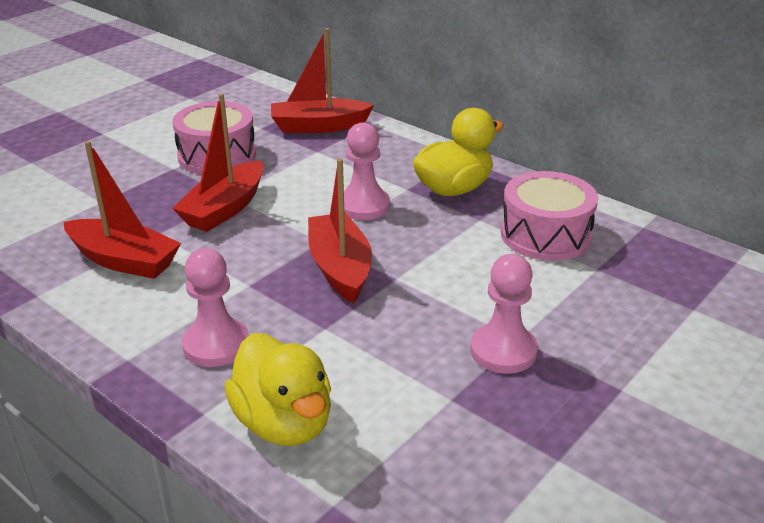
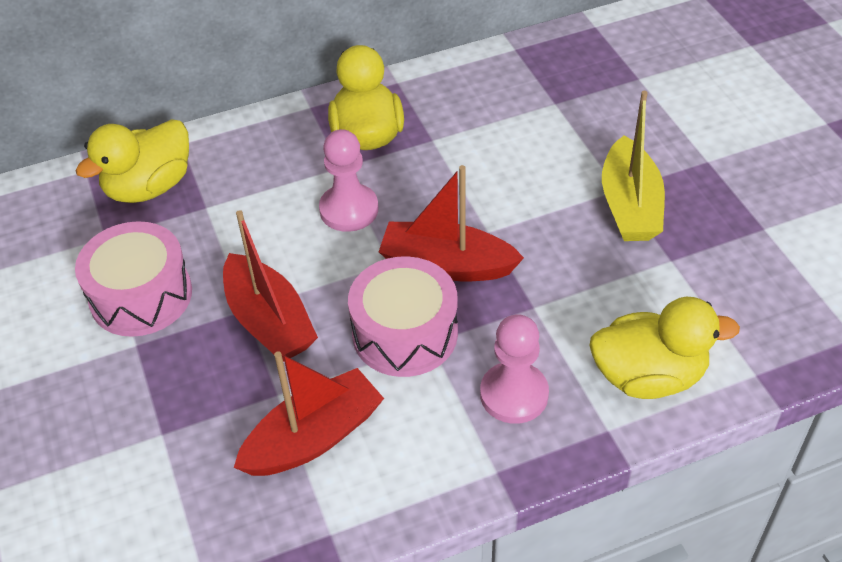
camera: 60 degrees left, 15 degrees up
red boat [271,28,374,133] -> yellow duck [76,119,189,203]
pink pawn [470,254,538,374] -> yellow boat [602,91,665,241]
pink drum [501,171,598,261] -> pink drum moved to [348,256,458,377]

